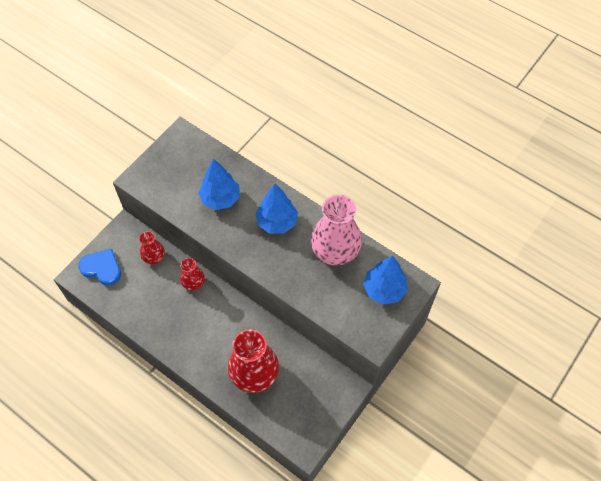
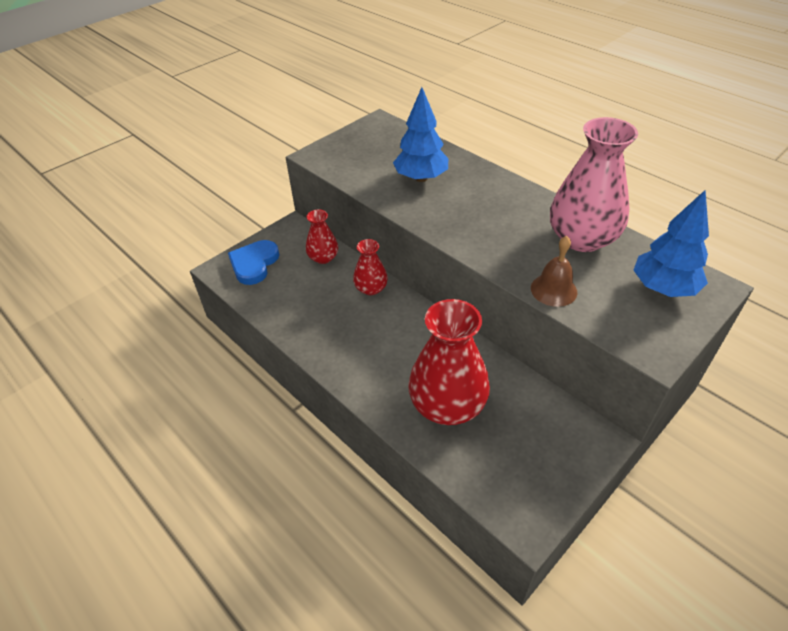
camera: 10 degrees right, 15 degrees down
blue heart [78,249,121,286] -> blue heart turned 105 degrees counterclockwise [228,240,279,285]
blue tree [256,184,298,234] -> none
none -> brown bell [531,236,577,307]

